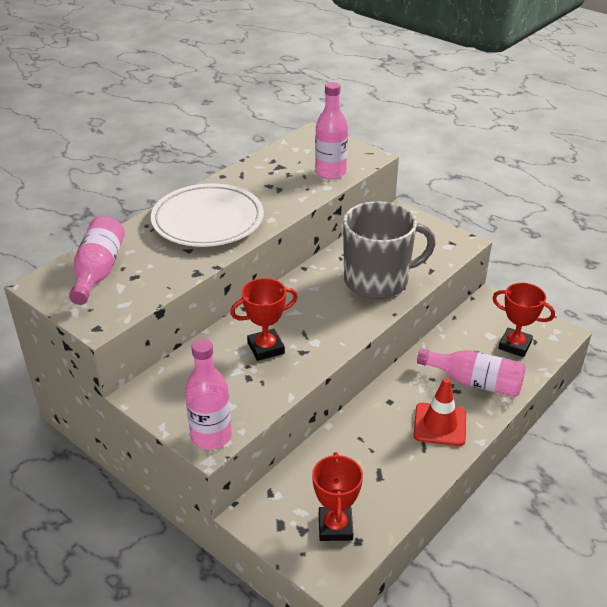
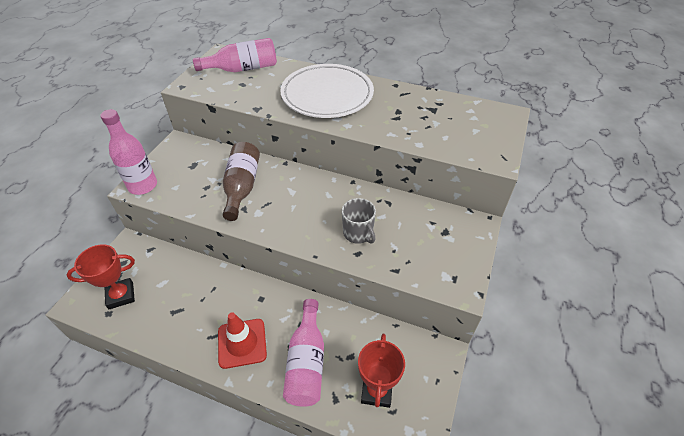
camera: 70 degrees right, 10 degrees up
red trophy [230,278,298,361] -> brown bottle [223,142,260,221]
pink bottle [315,82,348,179] -> none
grey mug [343,201,436,299] -> grey mug [342,198,376,244], size x0.49

